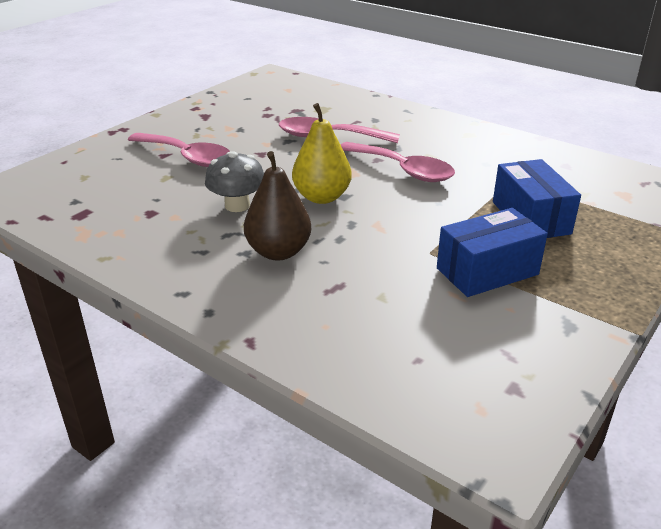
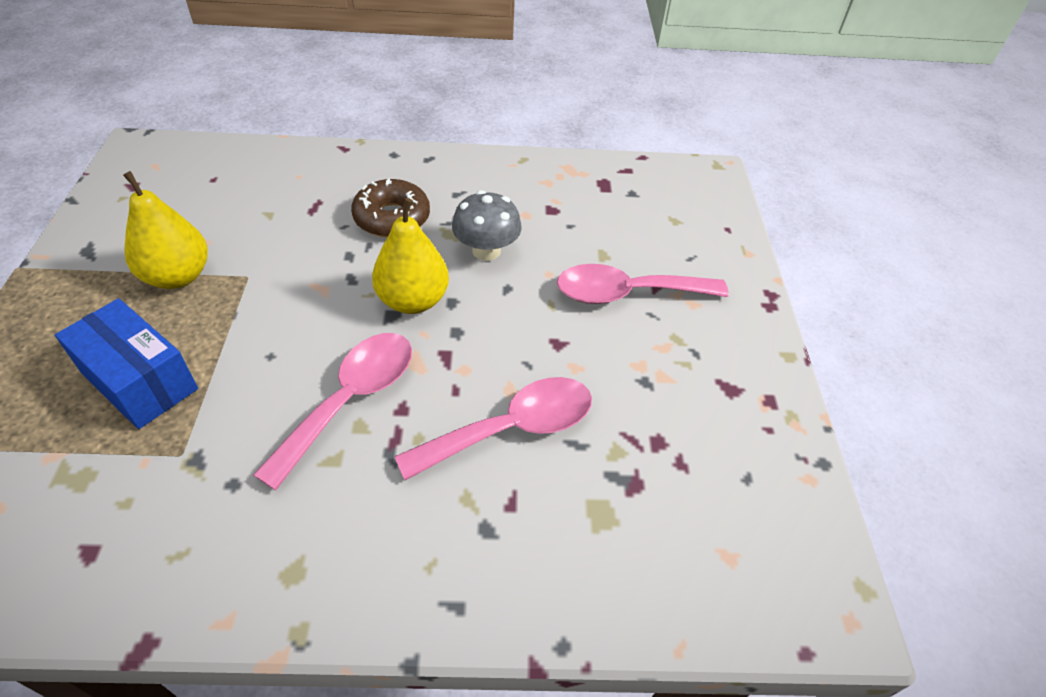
camera: 140 degrees right, 15 degrees up
brown pear [244,151,311,261] -> brown donut [351,179,430,237]
pink spoon [340,142,455,182] -> pink spoon turned 120 degrees clockwise [253,333,412,490]
blue box [437,208,548,297] -> yellow pear [123,171,208,289]

